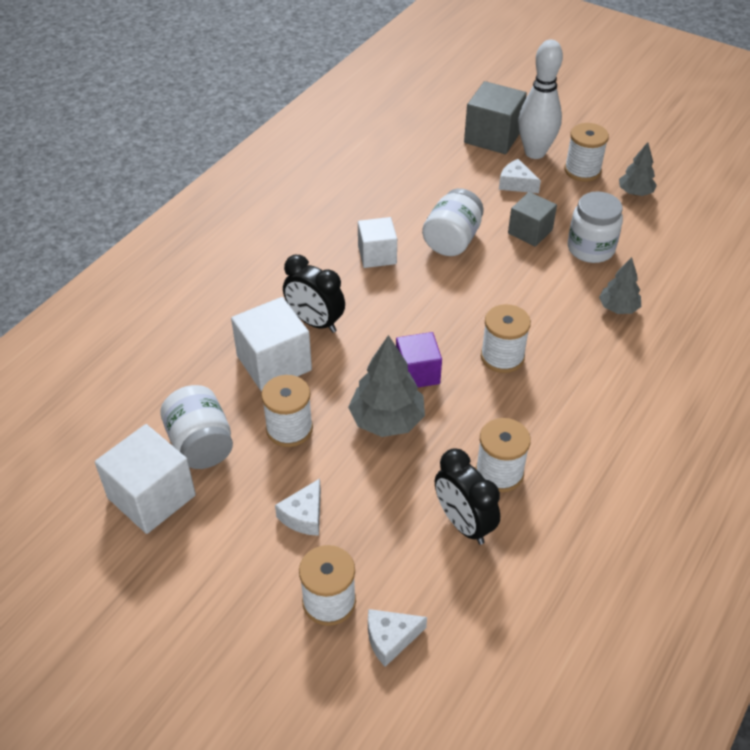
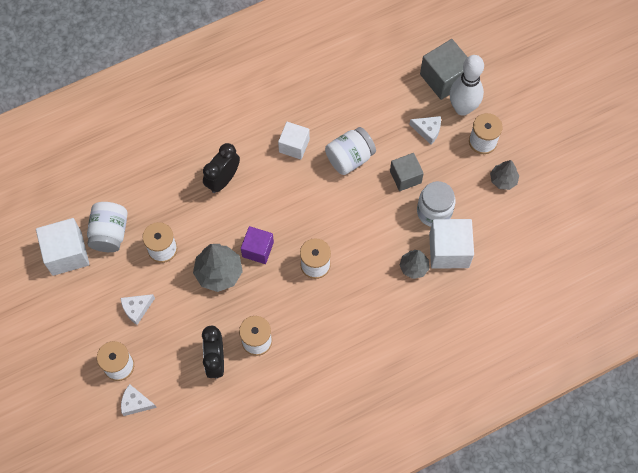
camera: 30 degrees right, 20 degrees up
white cube [231,297,312,392] -> white cube moved to [429,219,474,269]
black clock [283,255,345,333] -> black clock turned 60 degrees clockwise [203,143,240,193]
white cheese [499,159,541,193] -> white cheese turned 135 degrees clockwise [409,116,441,145]

